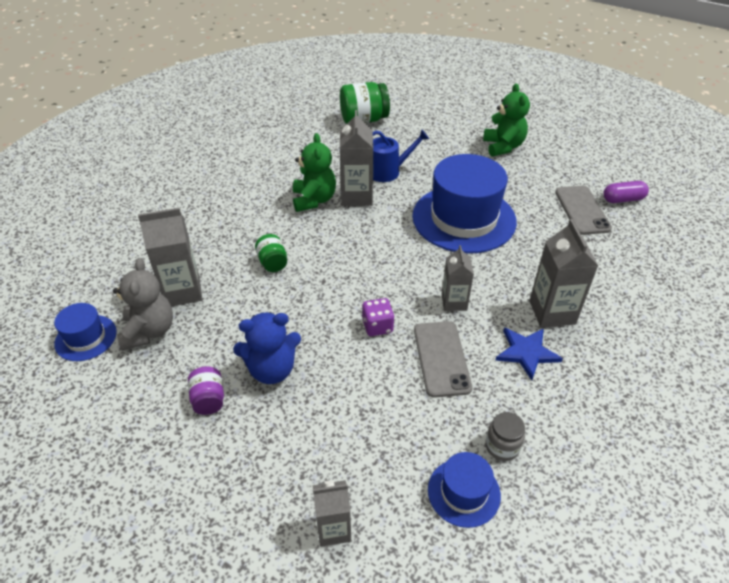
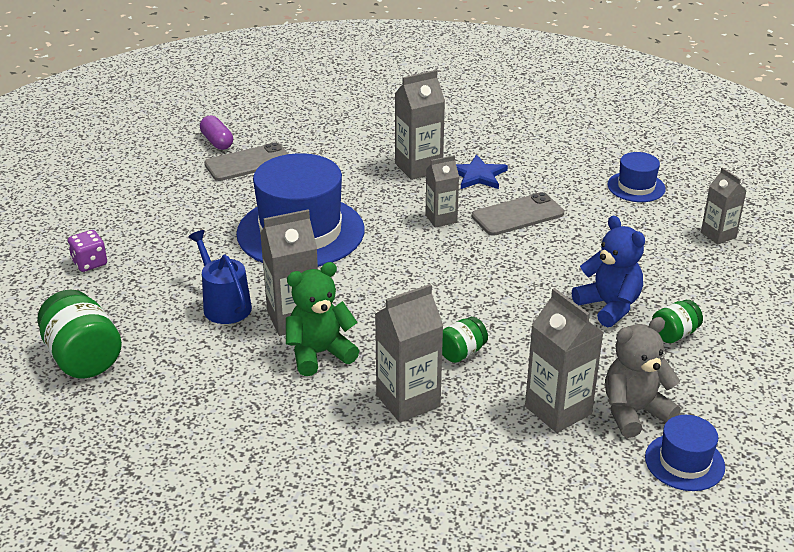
camera: 110 degrees left, 10 degrees down
purple jar [188,366,224,415] -> green jar [652,300,703,343]
purple dice [362,298,394,336] -> purple dice moved to [68,230,107,272]
green teddy bear [483,83,530,157] -> none
grey jar [485,412,525,461] -> none
none -> grey carton [375,284,444,423]

